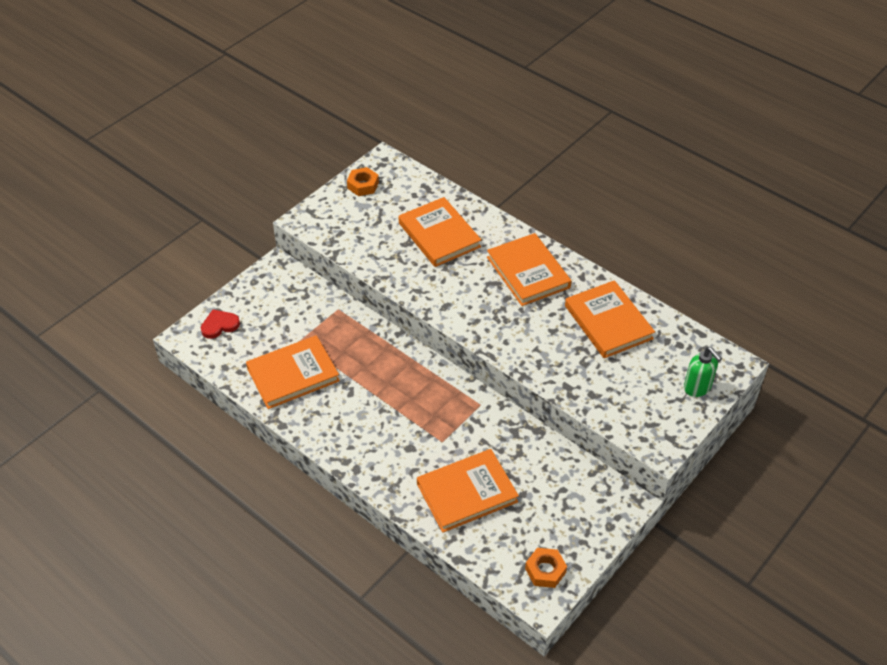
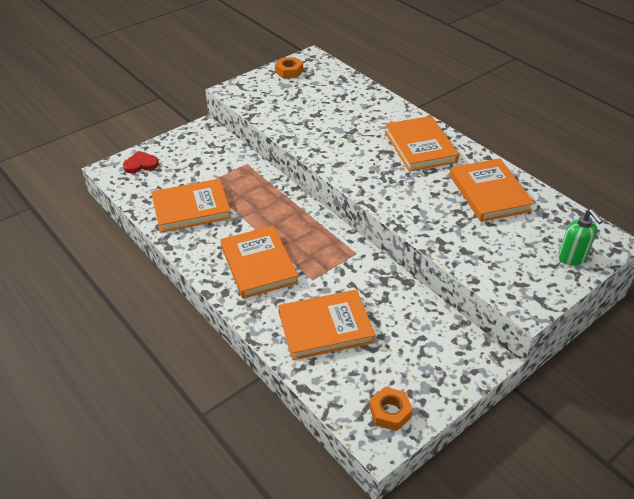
camera: 10 degrees right, 5 degrees down
orange book [399,197,481,267] -> orange book moved to [221,226,299,299]

